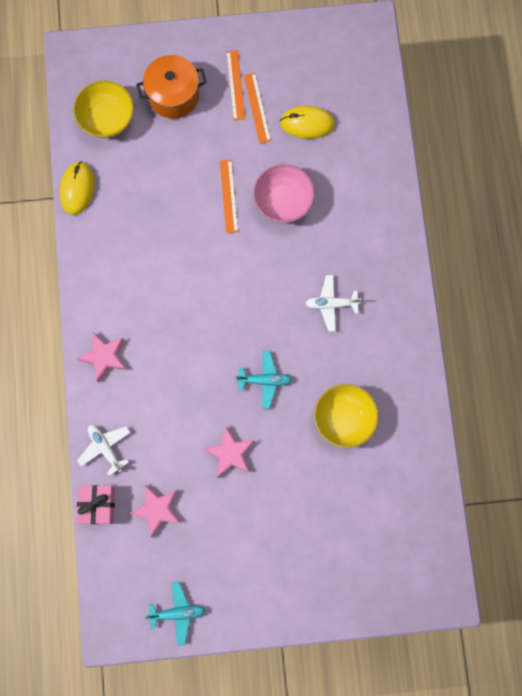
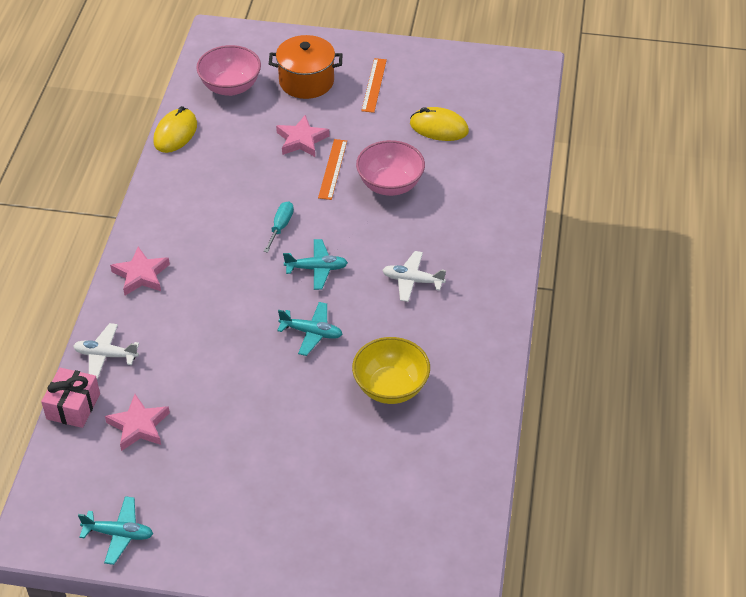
camera: 15 degrees right, 30 degrees down
yellow bowl [73,81,134,138] -> pink bowl [196,45,261,96]
white plane [77,425,131,476] -> white plane turned 60 degrees counterclockwise [73,323,139,379]
pink star [204,427,255,478] -> pink star moved to [276,115,330,157]
orange ruler [244,73,271,144] -> none
none -> turquoise screwdriver [264,201,294,253]
none -> turquoise plane [283,239,348,290]

